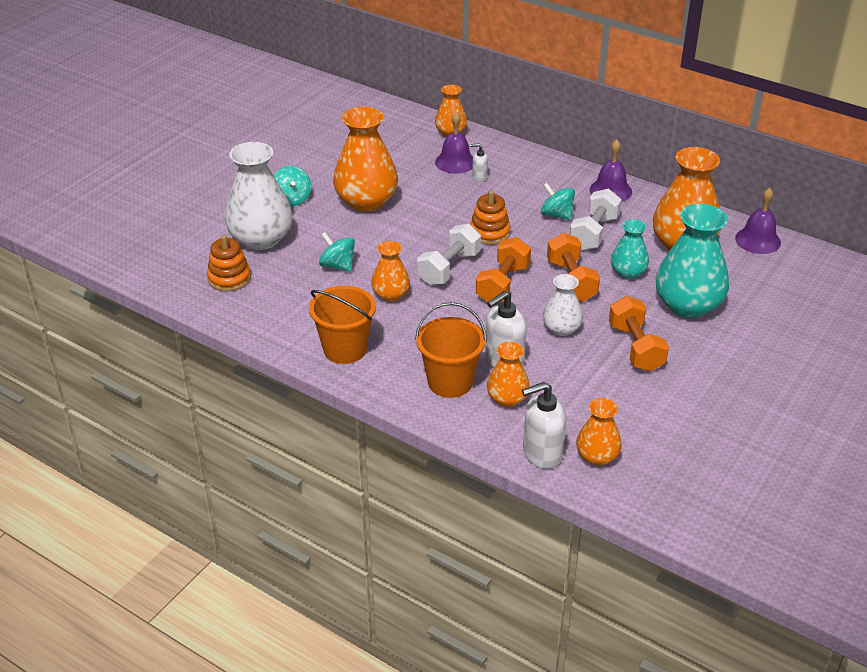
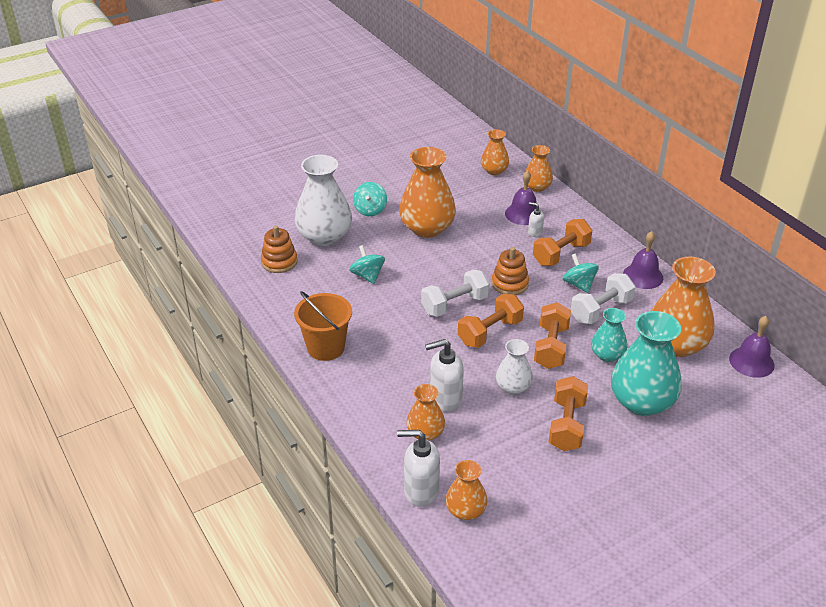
camera: 25 degrees right, 0 degrees up
orange vase [371,241,410,302] -> orange vase moved to [481,129,509,175]
orange bucket [415,302,487,398] -> none
none -> orange dumbbell [533,219,592,266]

